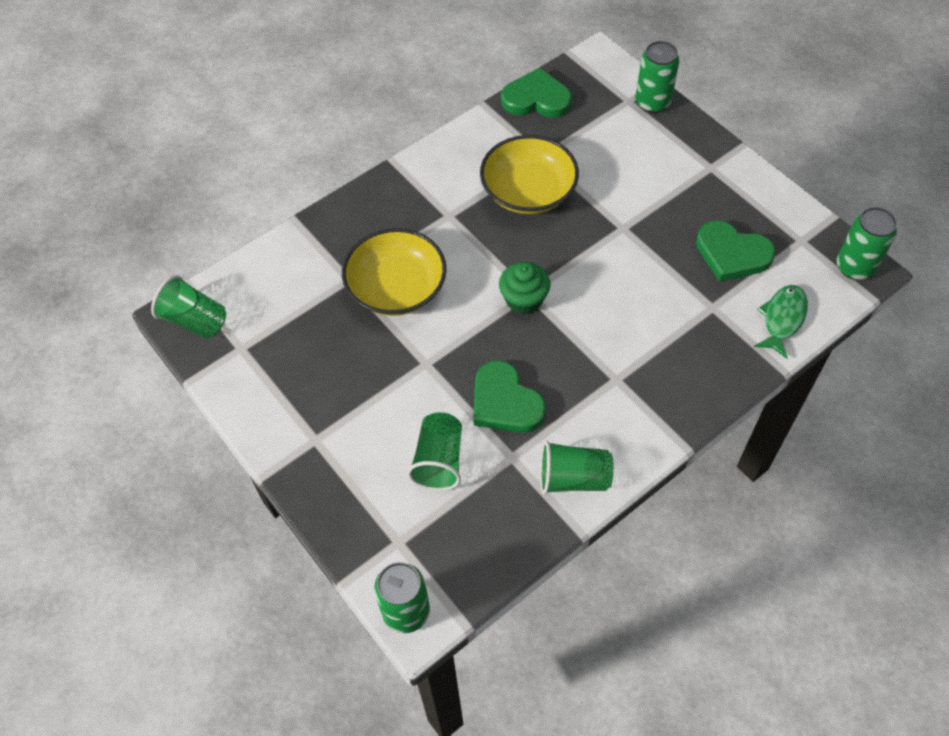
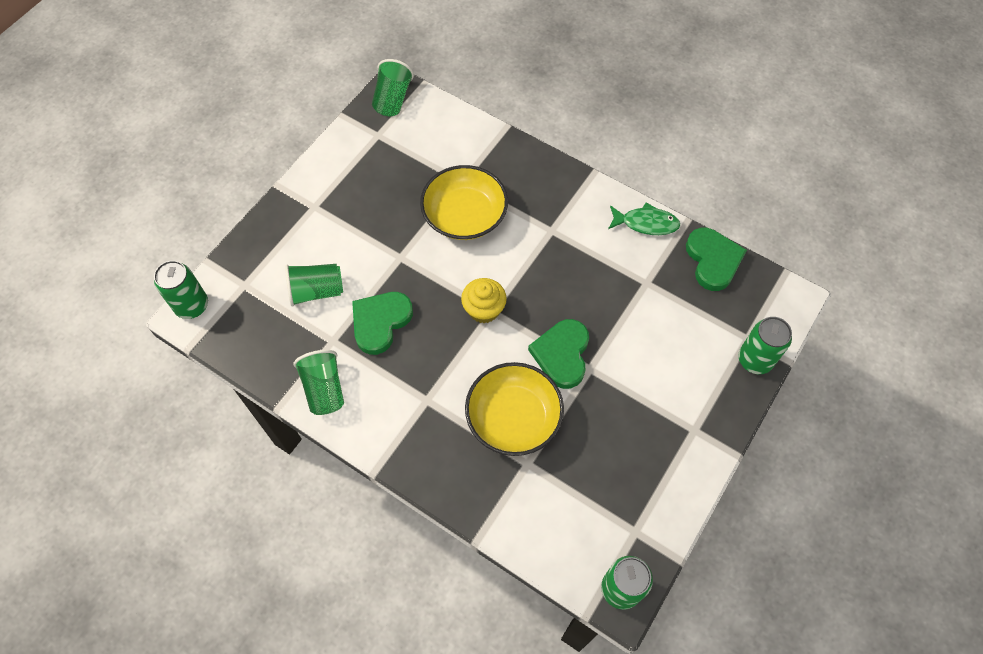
camera: 70 degrees right, 5 degrees up
yellow bowl [480,135,579,214] -> yellow bowl moved to [465,362,564,456]
green cupcake [499,262,551,315] -> yellow cupcake [461,278,507,323]
green heart [696,220,775,282] -> green heart moved to [528,319,589,389]
green fish [754,285,808,359] -> green fish moved to [608,202,680,235]

